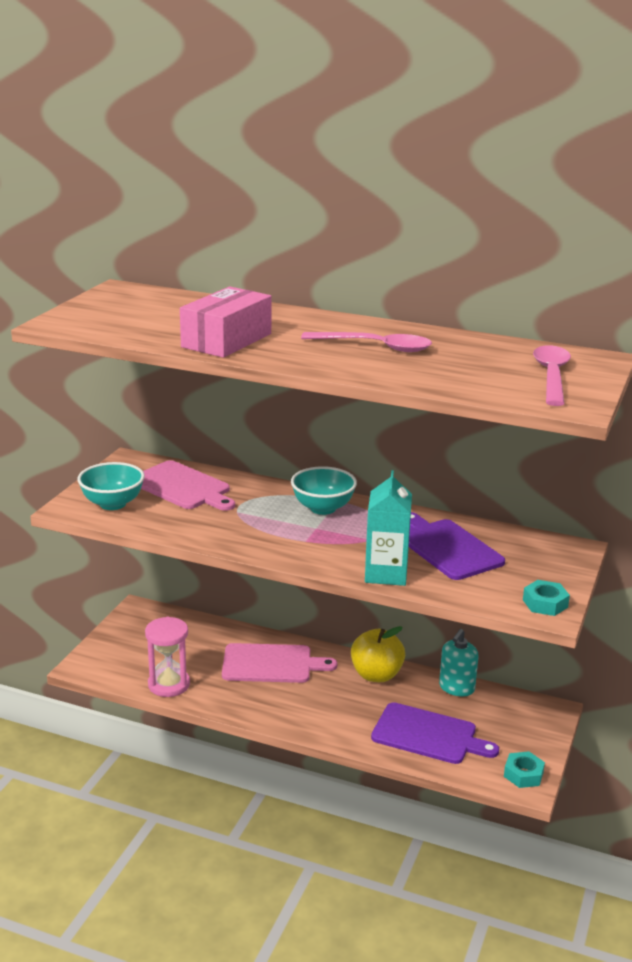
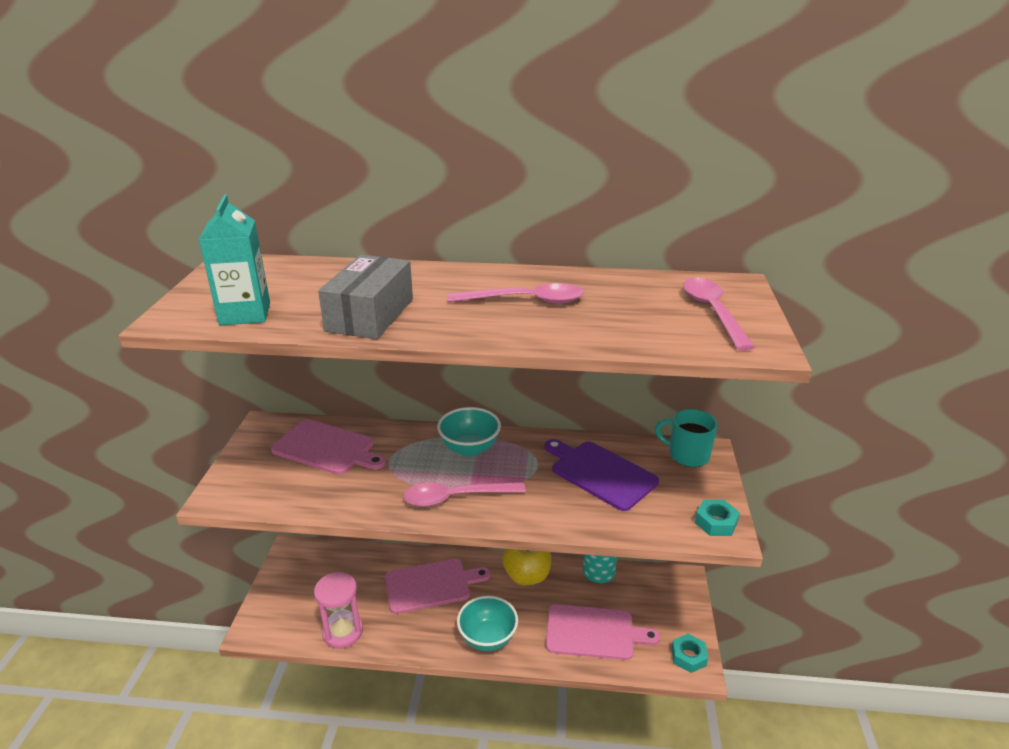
camera: 15 degrees left, 5 degrees up
turquoise bowl [78,462,145,510] -> turquoise bowl moved to [457,595,518,651]
pink box [180,287,271,358] -> grey box [318,255,413,339]
turquoise carton [365,470,412,586] -> turquoise carton moved to [199,195,270,325]
purple cutting board [371,702,499,764] -> pink cutting board [546,604,660,660]
none -> pink spoon [403,482,526,507]
none -> turquoise mug [655,409,718,467]

